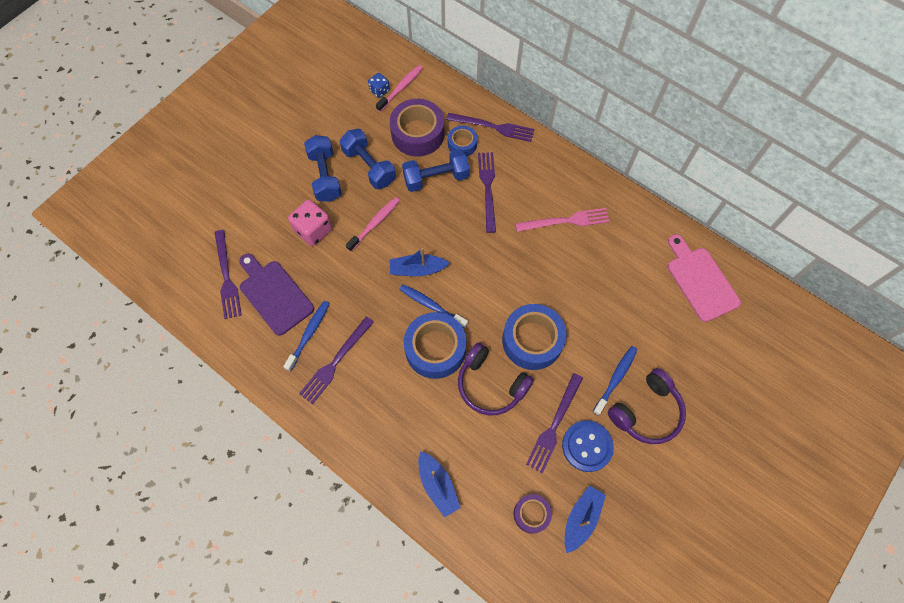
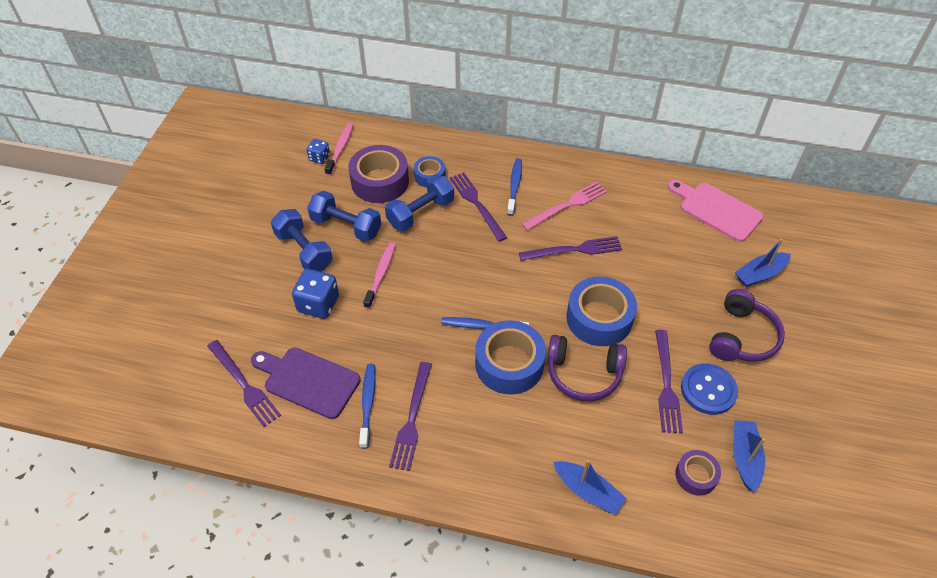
camera: 25 degrees left, 15 degrees down
pink dice [288,200,332,246] -> blue dice [292,269,339,319]
blue boat [390,248,450,276] -> blue boat moved to [735,239,791,287]
purple fork [446,113,535,142] -> purple fork moved to [519,236,622,261]
blue toothbrush [593,346,637,416] -> blue toothbrush moved to [507,158,522,216]

